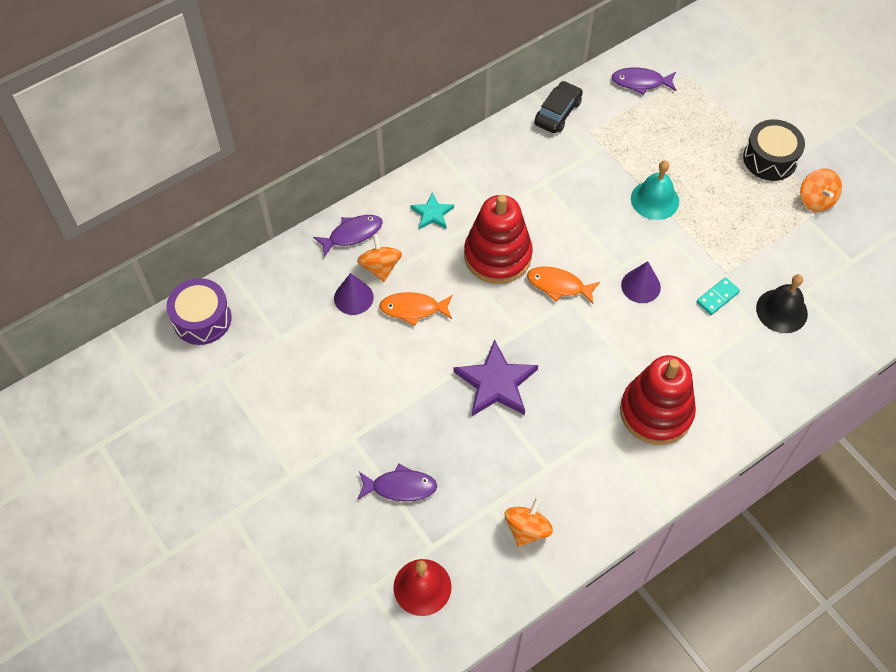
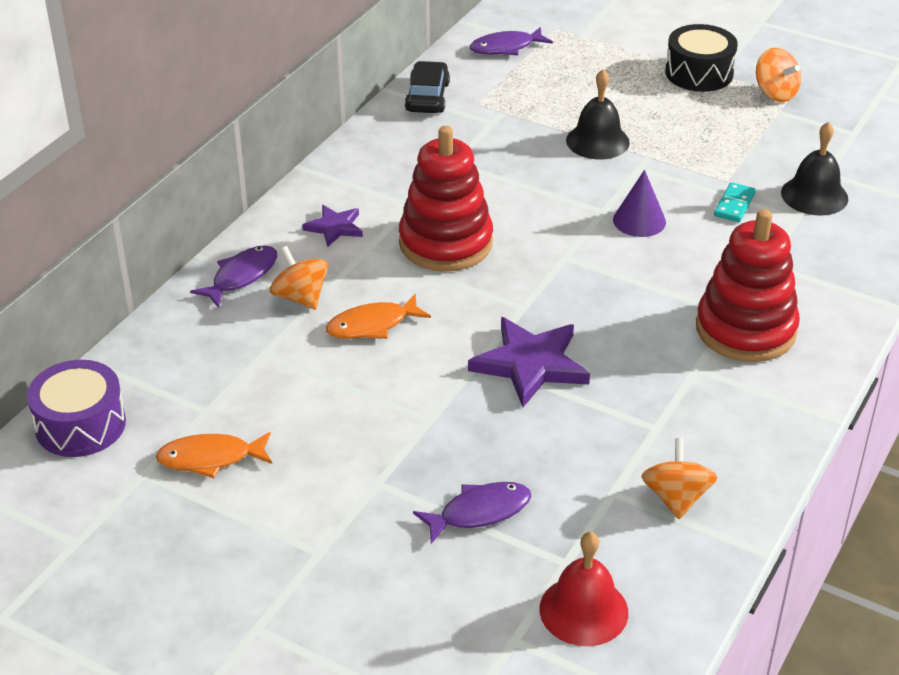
camera: 25 degrees left, 20 degrees down
purple cone [334,273,374,315] -> none
turquoise star [411,193,454,229] -> purple star [302,205,363,247]
orange fish [527,267,600,304] -> orange fish moved to [156,432,272,478]
turquoise bell [631,160,679,220] -> black bell [566,69,630,160]

